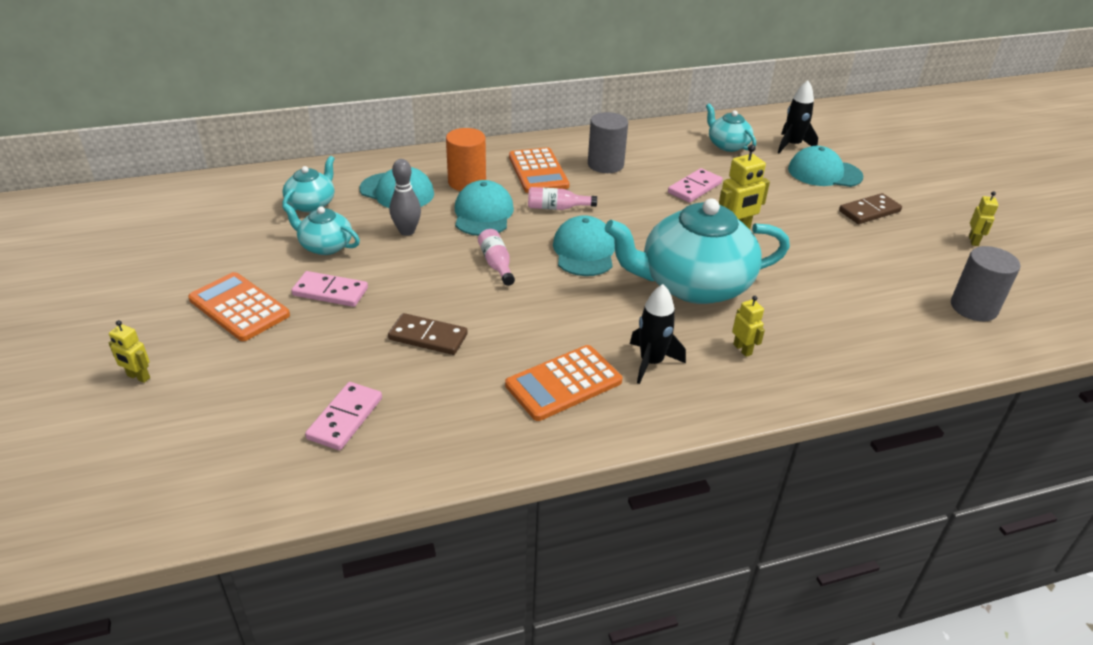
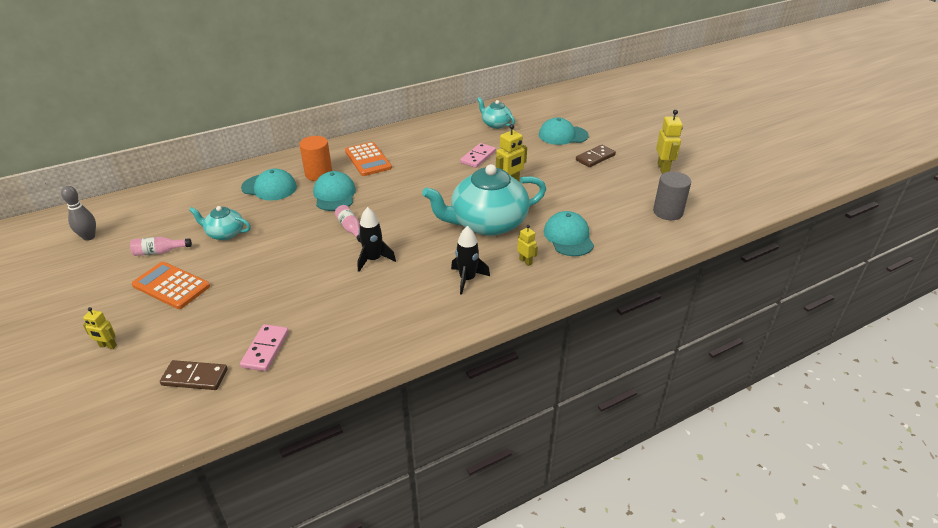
camera: 10 degrees left, 0 degrees up
turquoise teapot [282,156,335,212] -> none
pink domino [291,271,368,307] -> none
brown domino [388,313,468,355] -> brown domino moved to [160,360,228,390]
grey bowling pin [390,159,421,236] -> grey bowling pin moved to [61,186,96,241]
orange calculator [505,345,622,421] -> none
pink bottle [528,187,597,210] -> pink bottle moved to [130,237,192,256]
turquoise cap [553,215,615,276] -> turquoise cap moved to [544,211,594,256]
grey cylinder [588,112,628,173] -> none
black rocket [778,80,818,153] -> black rocket moved to [358,207,396,272]
yellow robot [969,191,998,246] -> yellow robot [656,110,683,174], size x1.70

